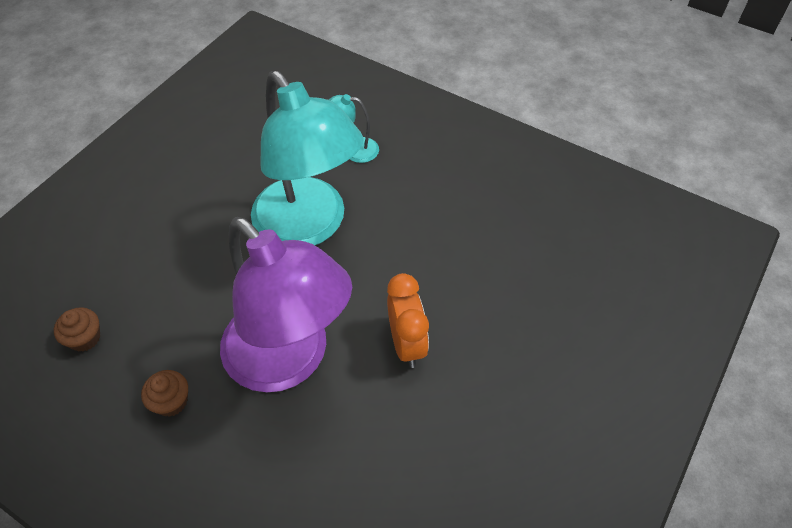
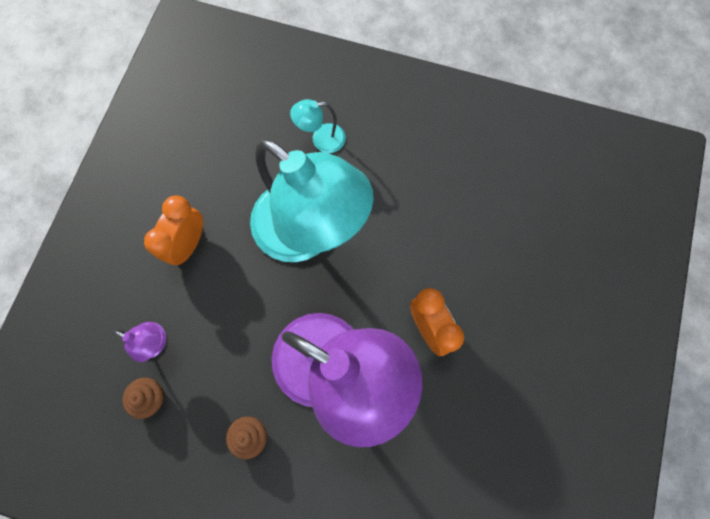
camera: 15 degrees left, 20 degrees up
none -> purple lamp [114,322,166,362]
none -> orange clock [144,196,203,265]

